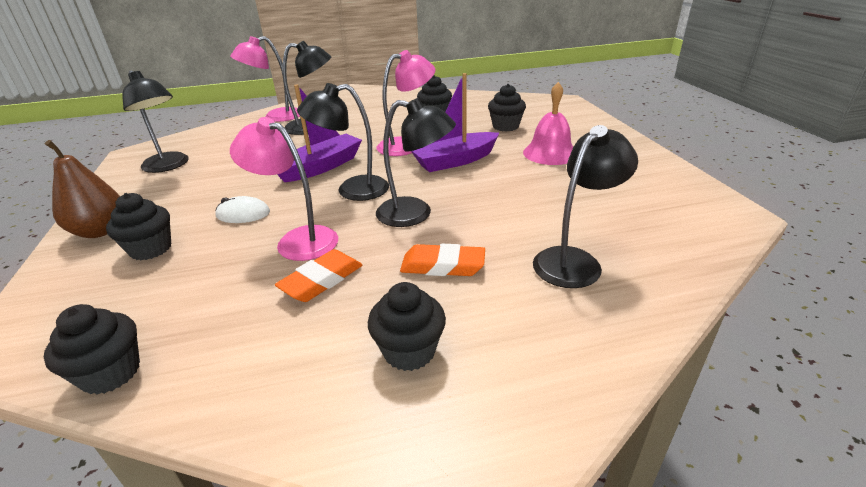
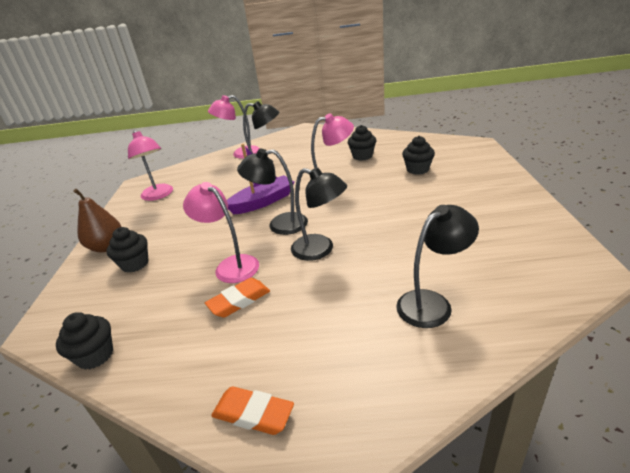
camera: 15 degrees right, 0 degrees up
black lamp [122,70,189,173] -> pink lamp [128,130,173,201]
white mouse [215,196,270,223] -> none
black cupcake [368,282,446,371] -> none
orange eraser [400,244,485,276] -> orange eraser moved to [211,386,294,435]
purple boat [411,73,499,172] -> none
pink bell [523,82,573,165] -> none

